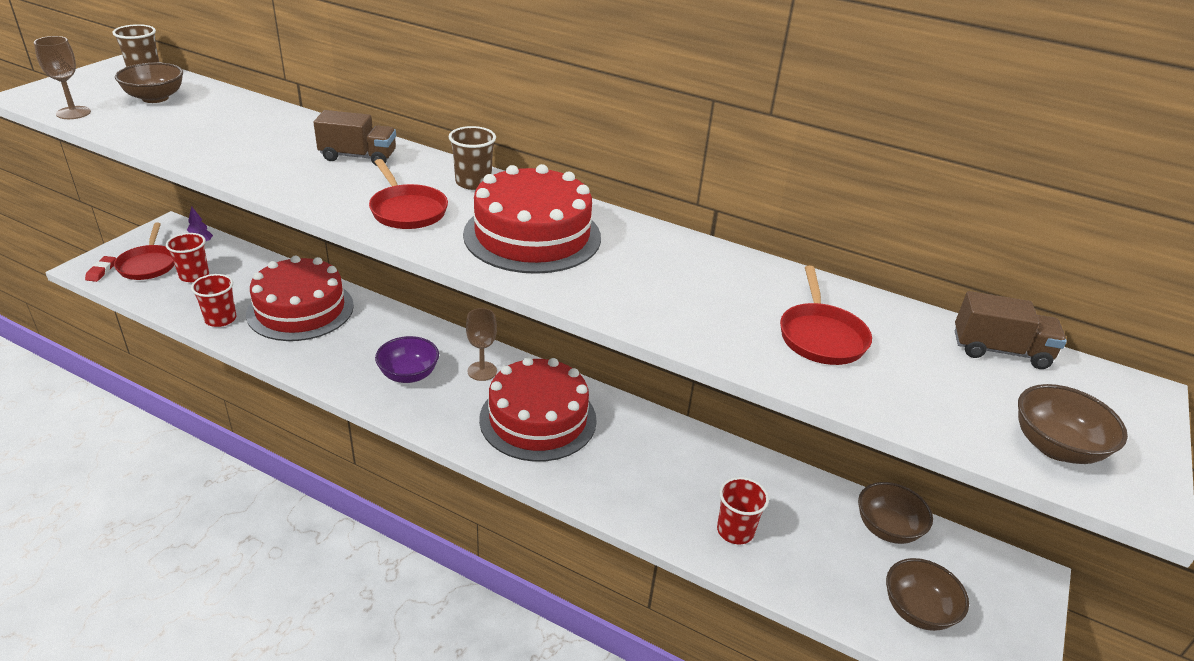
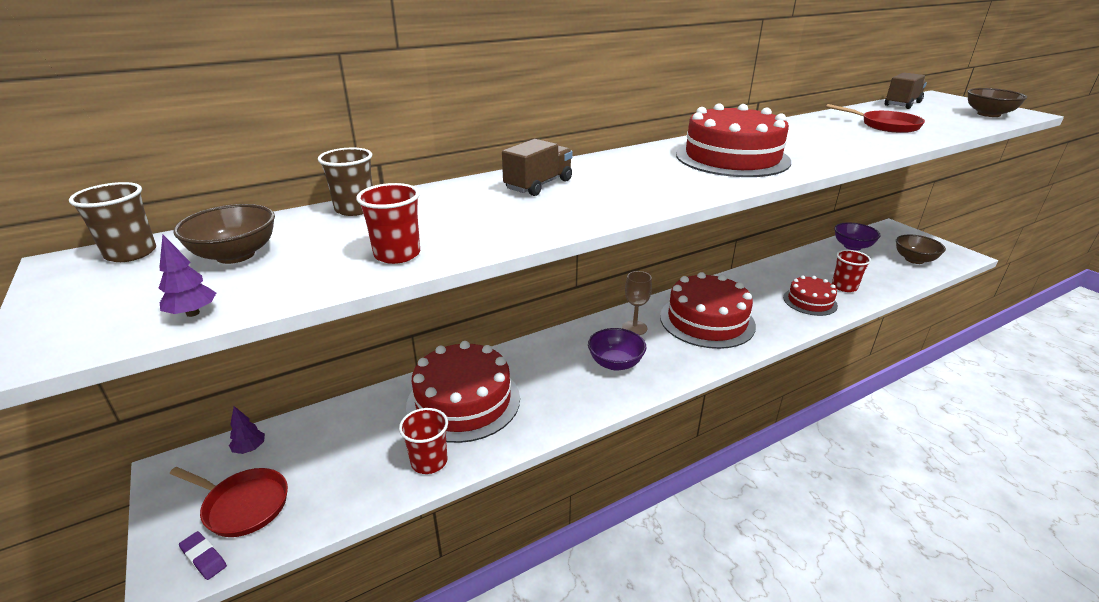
camera: 55 degrees left, 5 degrees down
brown goblet [34,36,91,119] -> purple tree [159,235,216,317]
red eraser [85,256,116,282] -> purple eraser [179,531,227,580]
red cup [166,233,209,282] -> red cup moved to [356,183,420,264]
red pan [369,159,448,229] -> none
brown cup [449,126,496,190] -> brown cup moved to [318,148,373,216]
brown bowl [858,482,933,544] -> purple bowl [834,222,881,251]
none -> red cake [783,275,838,316]

